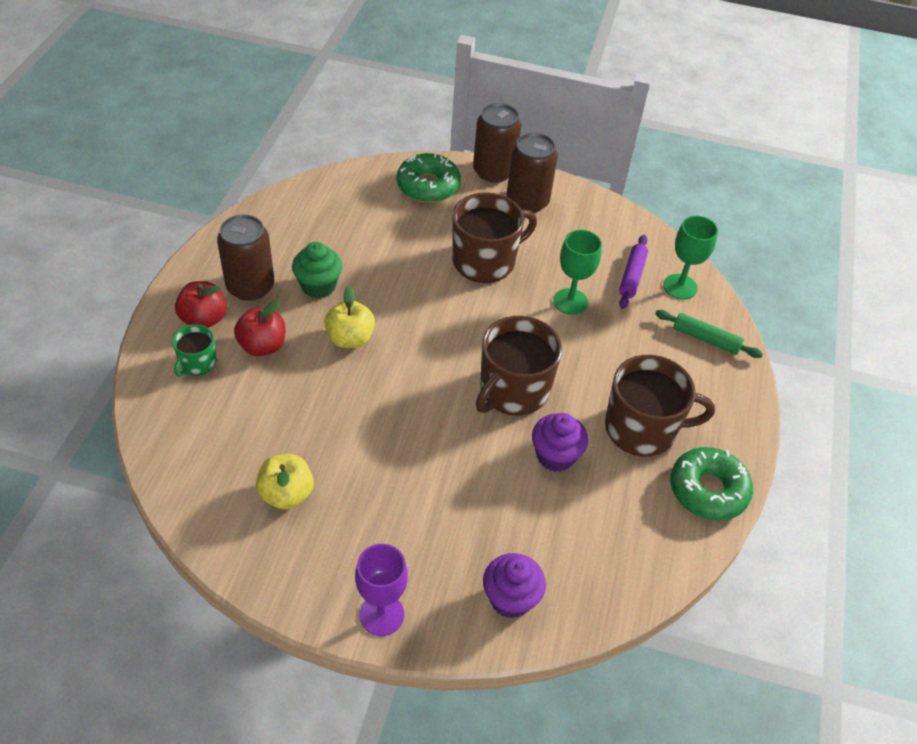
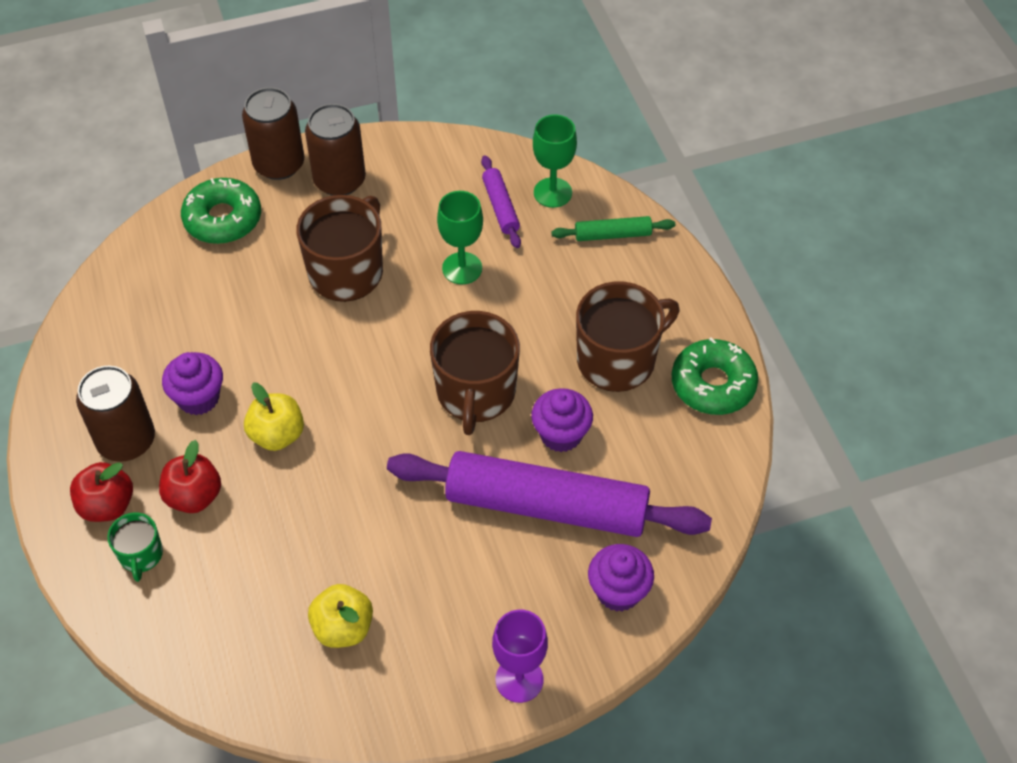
camera: 30 degrees left, 5 degrees up
green cupcake [292,242,342,298] -> purple cupcake [162,352,223,415]
none -> purple rolling pin [387,451,712,537]

